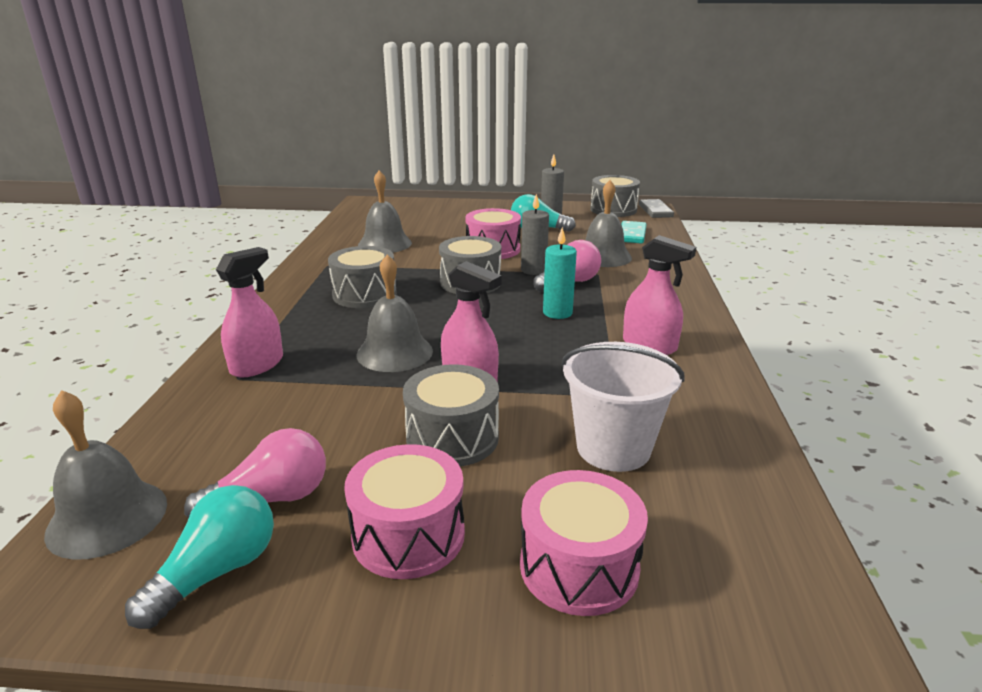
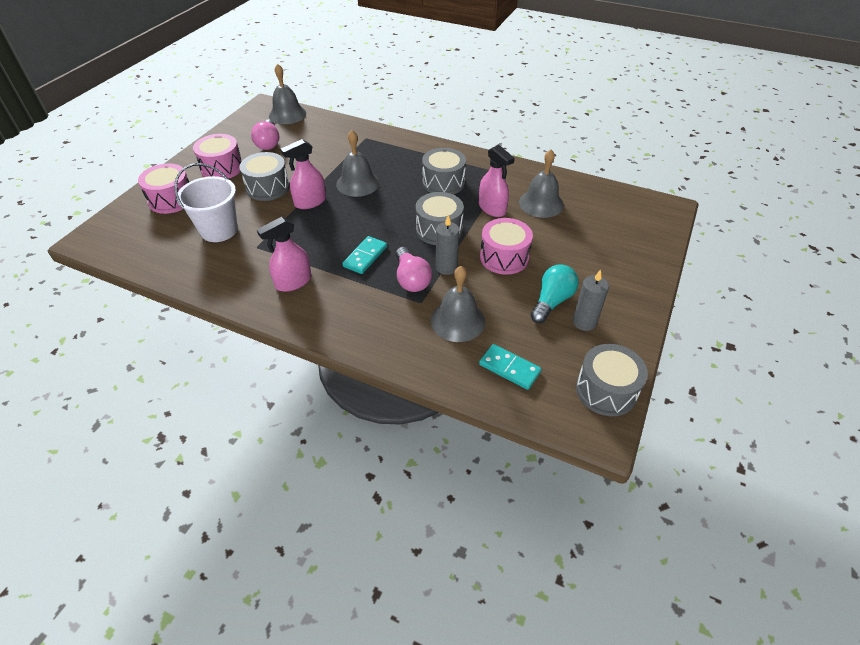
camera: 110 degrees right, 20 degrees up
turquoise light bulb [125,485,274,629] -> none
pink spray bottle [216,247,283,378] -> pink spray bottle moved to [479,145,515,217]
turquoise candle [543,227,577,319] -> turquoise domino [342,236,387,274]
grey domino [639,199,674,218] -> none

